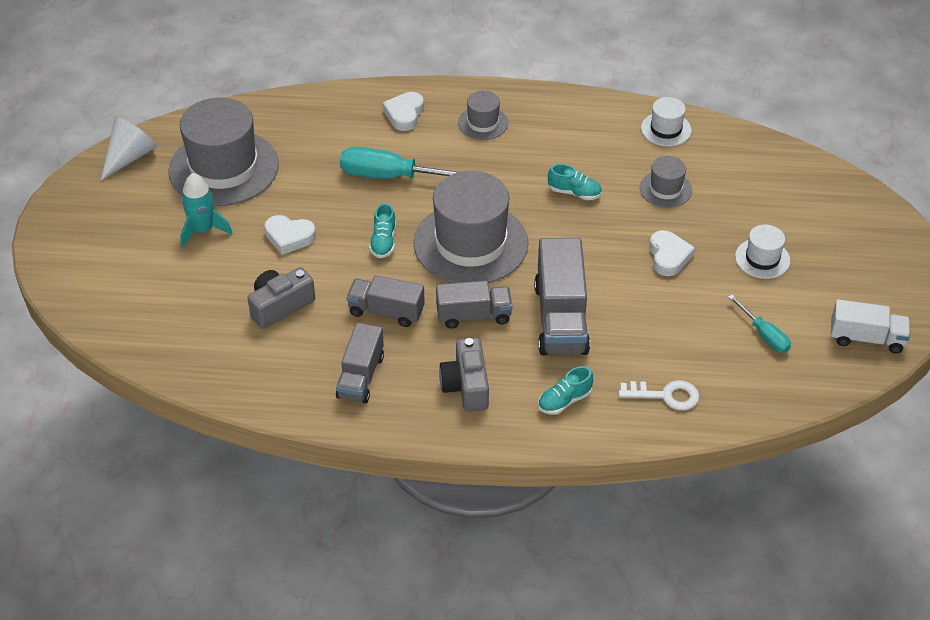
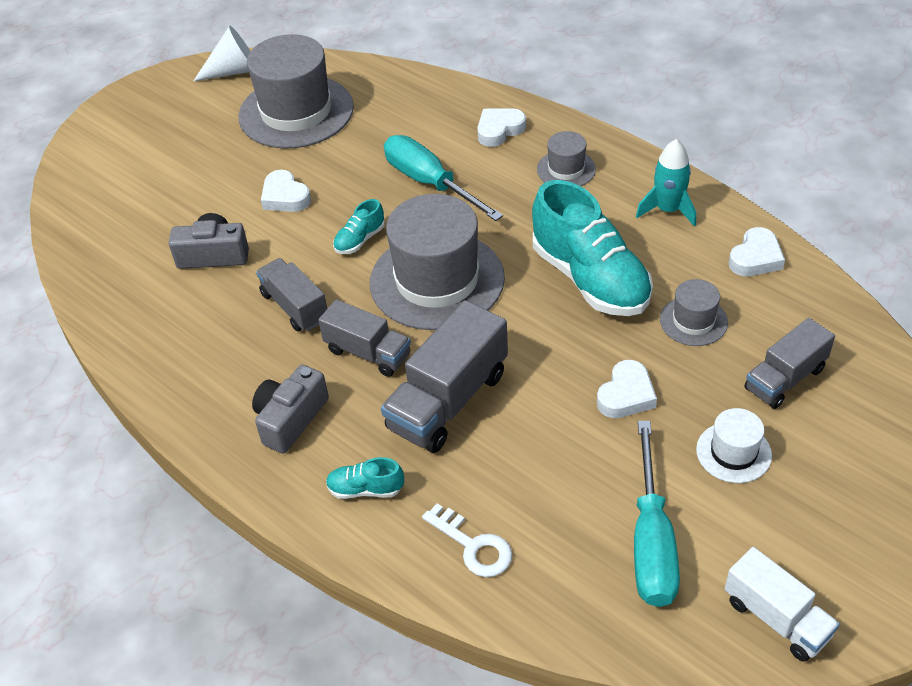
camera: 40 degrees right, 0 degrees up
turquoise rocket [180,173,233,248] -> turquoise rocket moved to [636,139,696,227]
grey truck [336,323,384,404] -> grey truck moved to [745,318,835,409]
turquoise shoe [548,164,602,200] -> turquoise shoe [532,180,653,316], size x2.30
white hat [641,97,692,147] -> white heart [728,227,785,276]
turquoise screwdriver [728,294,791,353] -> turquoise screwdriver [634,421,680,607], size x1.81

